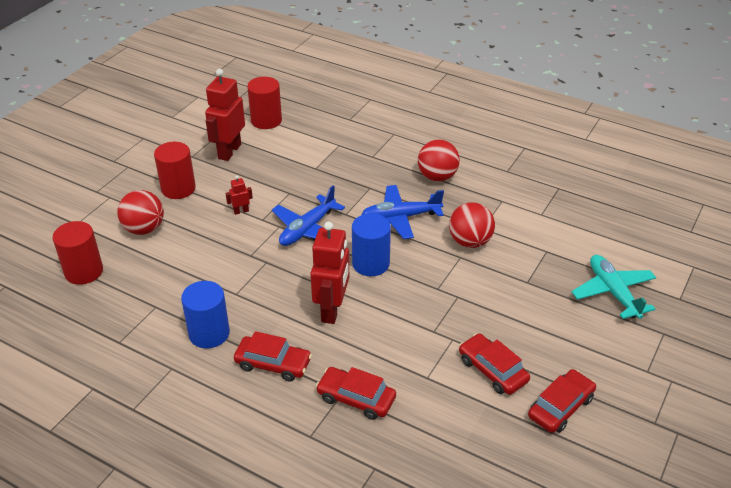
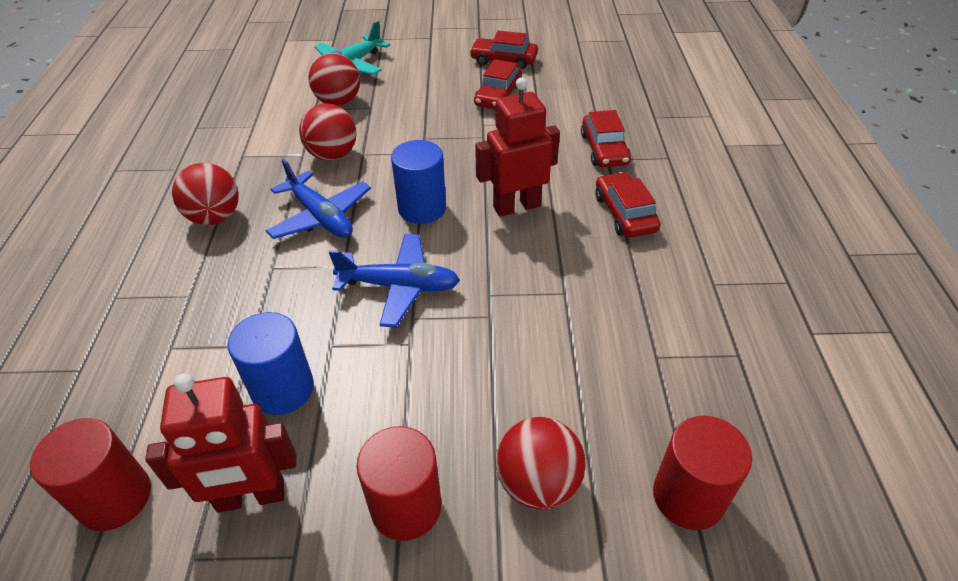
camera: 120 degrees left, 5 degrees up
blue cylinder [181,281,230,348] -> blue cylinder moved to [227,312,314,415]
red robot [226,175,253,215] -> none
none -> red ball [309,53,360,106]

